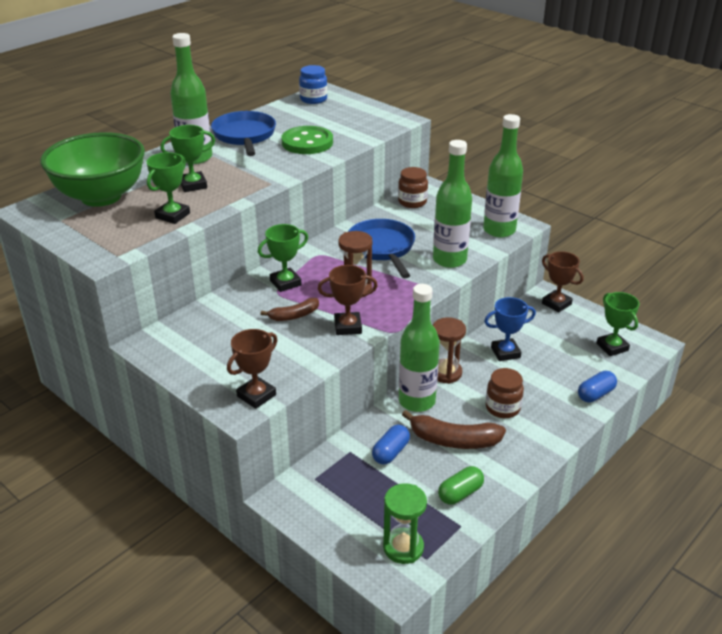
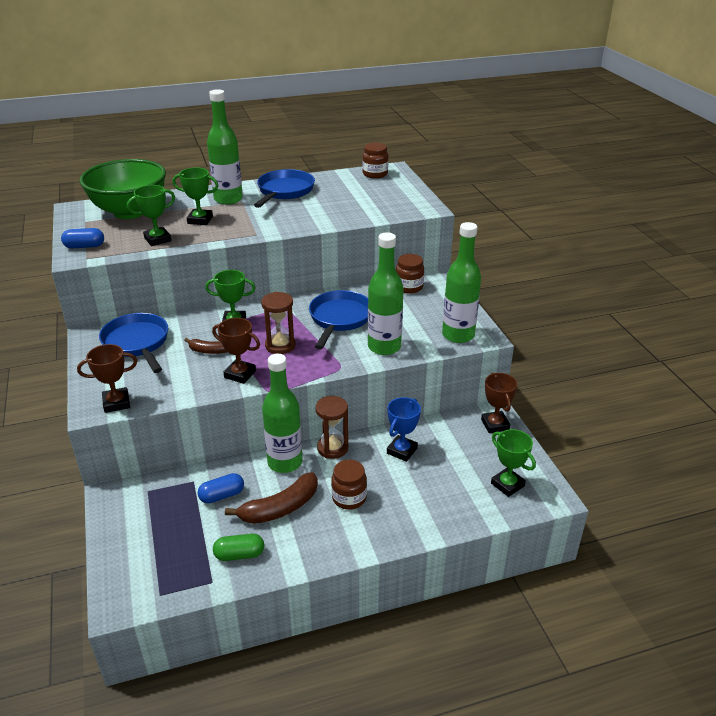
camera: 30 degrees right, 0 degrees up
green button [282,126,333,154] -> none
blue jar [299,65,327,104] -> brown jar [362,143,388,179]
green hourglass [383,483,427,564] -> none
brown banana [402,410,506,449] -> brown banana turned 75 degrees counterclockwise [225,472,318,524]
blue trophy [484,297,536,361] -> blue trophy turned 75 degrees counterclockwise [387,397,421,462]
blue capsule [578,371,617,403] -> blue capsule moved to [61,228,104,248]
green trophy [596,292,639,356] -> green trophy turned 45 degrees counterclockwise [491,429,536,497]
none -> blue pan [99,313,168,373]

